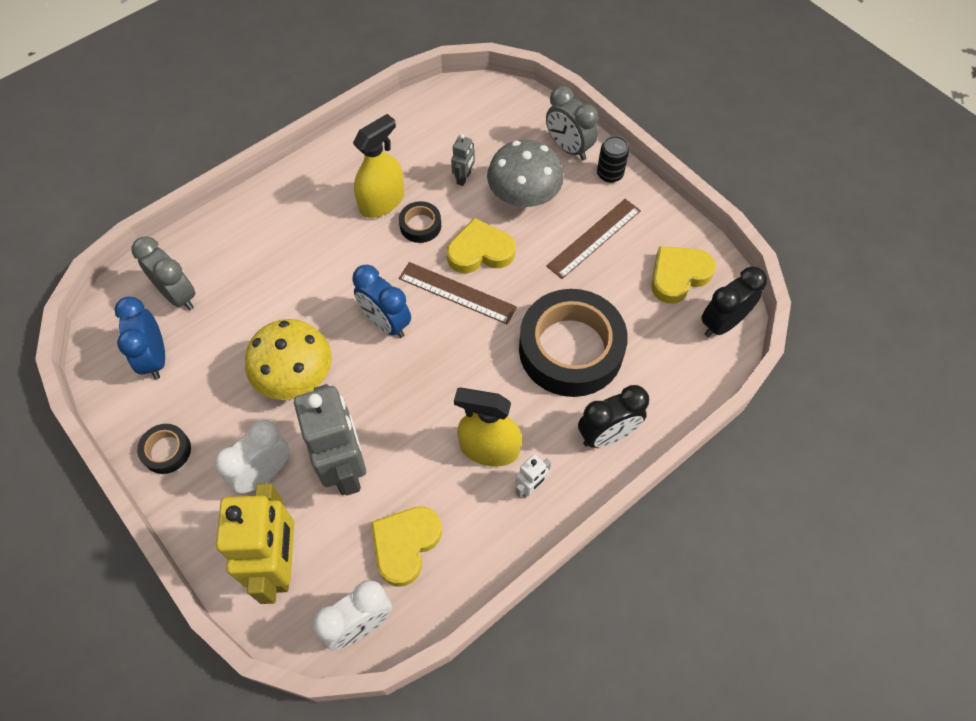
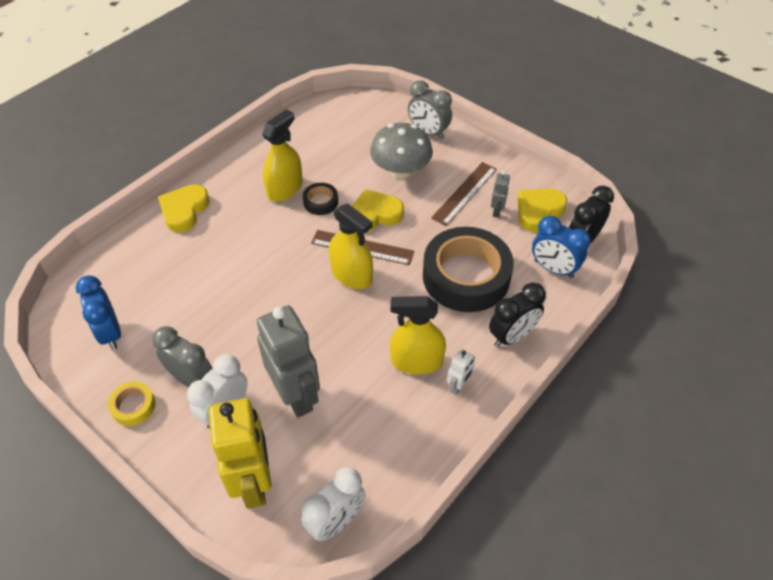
camera: 10 degrees left, 10 degrees down
grey clock [132,236,195,310] -> grey clock moved to [153,326,213,387]
black tape [137,424,191,474] -> yellow tape [108,381,155,426]
yellow mushroom [245,319,332,400] -> none
blue clock [353,265,411,338] -> blue clock moved to [532,216,591,278]
yellow heart [371,506,442,587] -> yellow heart moved to [158,184,210,233]
grey robot [451,134,475,186] -> grey robot moved to [491,171,510,218]
black can [597,136,629,183] -> none
none -> yellow spray bottle [329,203,373,289]

